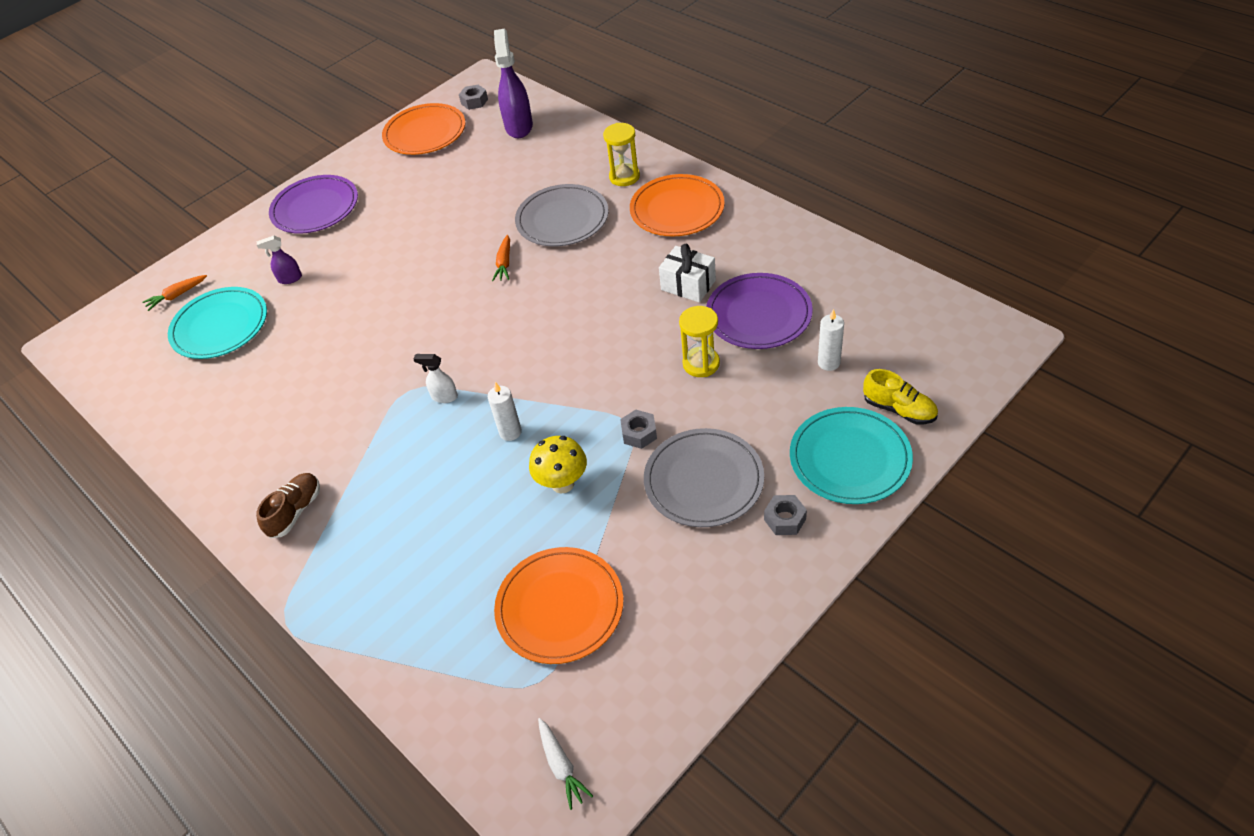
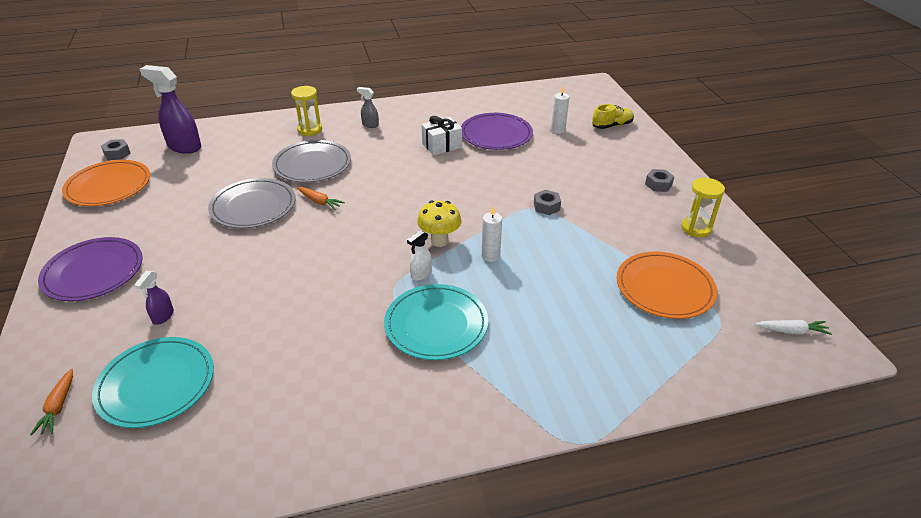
camera: 65 degrees left, 10 degrees down
brown shoe [256,473,320,538] -> none
yellow mushroom [529,436,587,494] -> yellow mushroom moved to [417,201,462,247]
orange plate [630,174,725,236] -> grey spray bottle [357,87,379,128]
grey plate [644,428,764,527] -> grey plate moved to [208,178,296,228]
yellow hourglass [679,306,720,377] -> yellow hourglass moved to [681,178,725,237]
turquoise plate [790,407,913,504] -> turquoise plate moved to [384,284,488,360]

